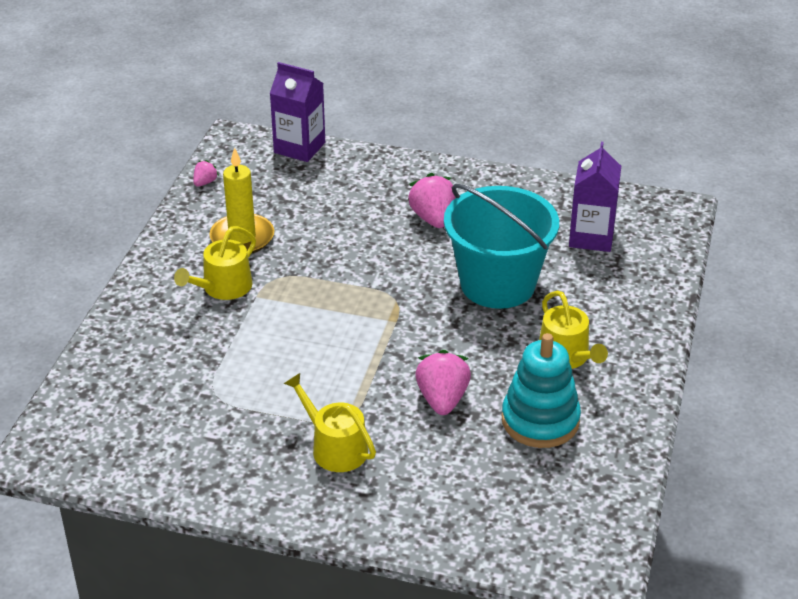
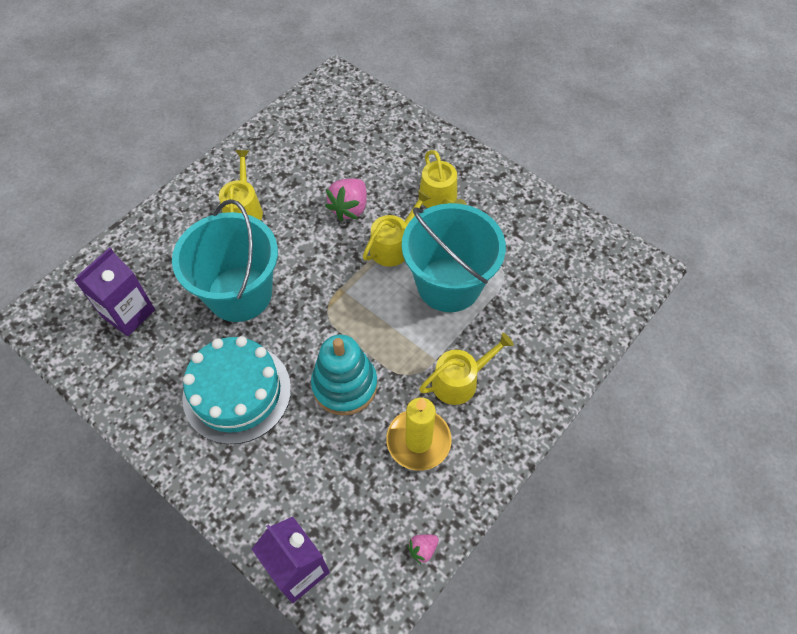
camera: 155 degrees left, 20 degrees up
pink strawberry [408,173,456,228] -> turquoise cake [182,336,291,444]
turquoise stacking toy [502,333,581,448] -> turquoise stacking toy moved to [311,335,377,415]
none -> yellow watering can [363,190,431,267]
none -> turquoise bucket [402,203,506,312]

